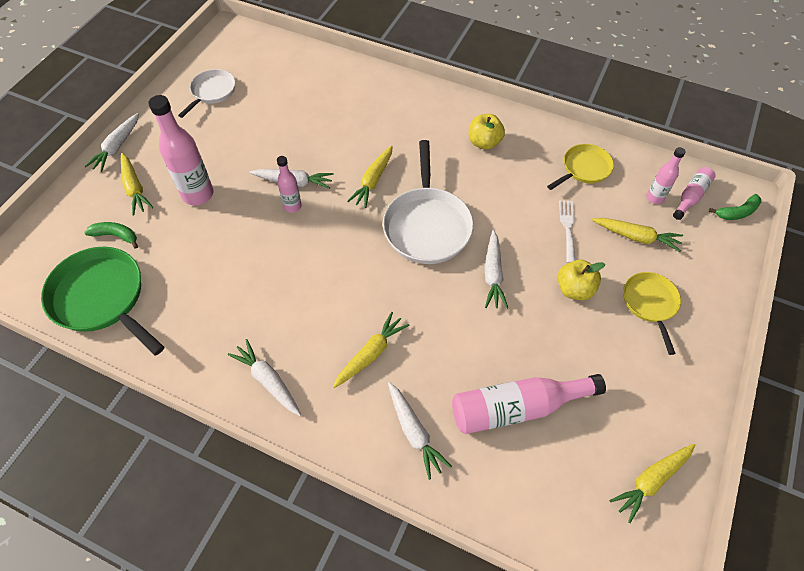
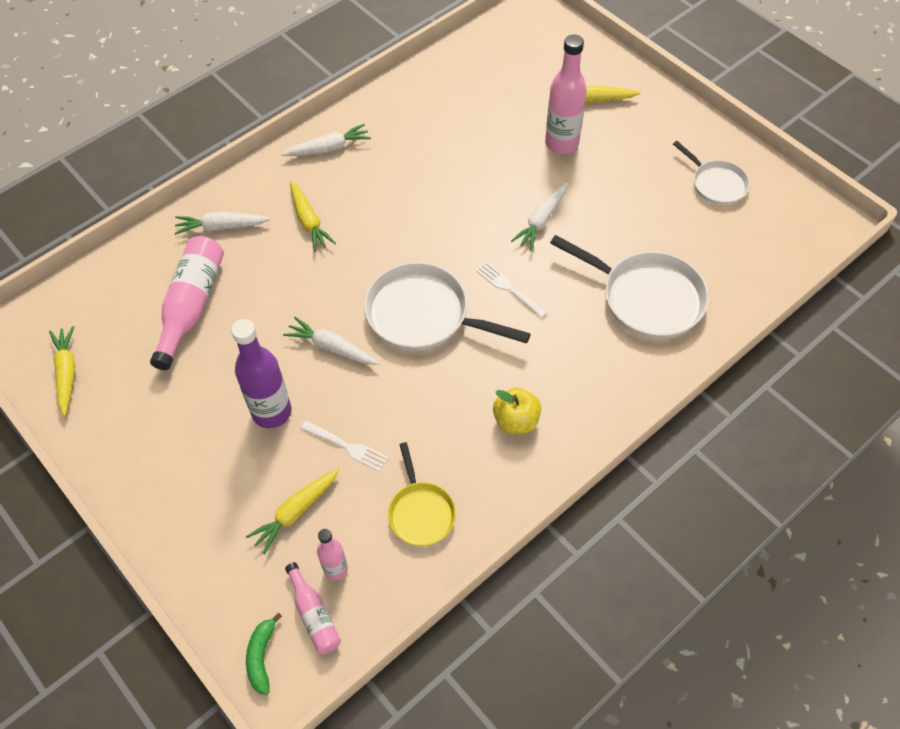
camera: 115 degrees right, 0 degrees up
green pan [41,247,164,355] -> none
green banana [84,222,138,249] -> none
white carrot [85,113,139,172] -> none
pink bottle [277,156,302,213] -> none
yellow carrot [347,146,393,208] -> white fork [476,262,548,318]
yellow apple [558,260,605,300] -> purple bottle [231,319,291,428]
yellow pan [623,272,681,355] -> none
none -> white pan [550,235,709,339]

